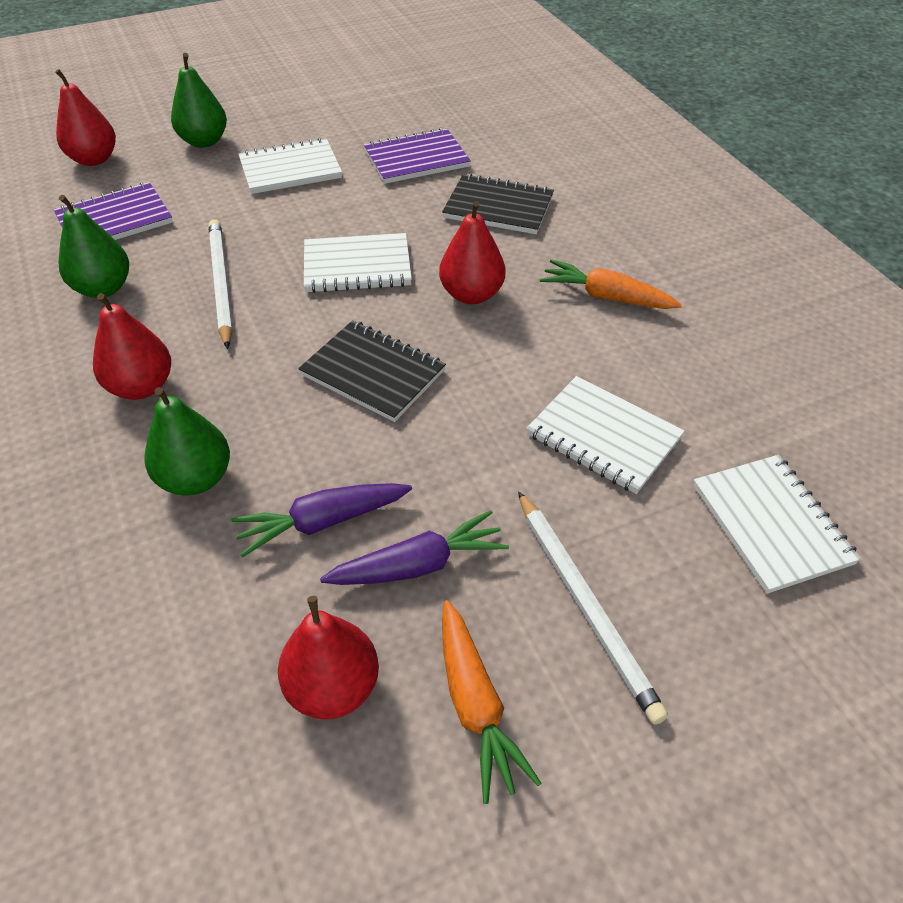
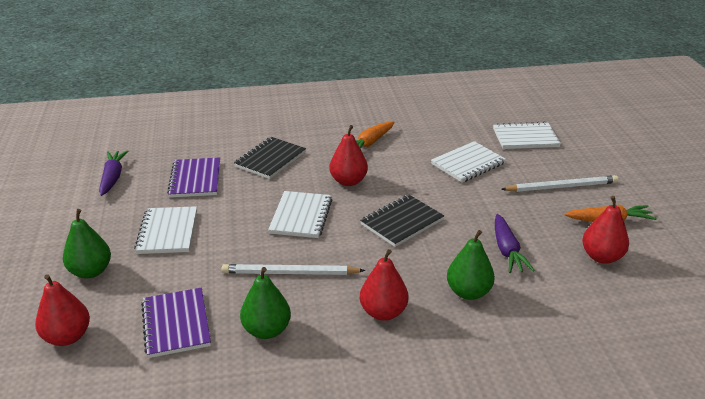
camera: 75 degrees left, 15 degrees down
purple carrot [320,510,509,585] -> purple carrot moved to [99,150,128,196]

